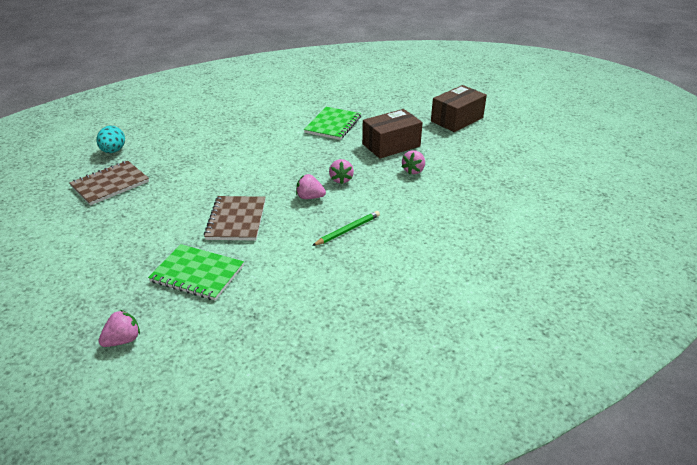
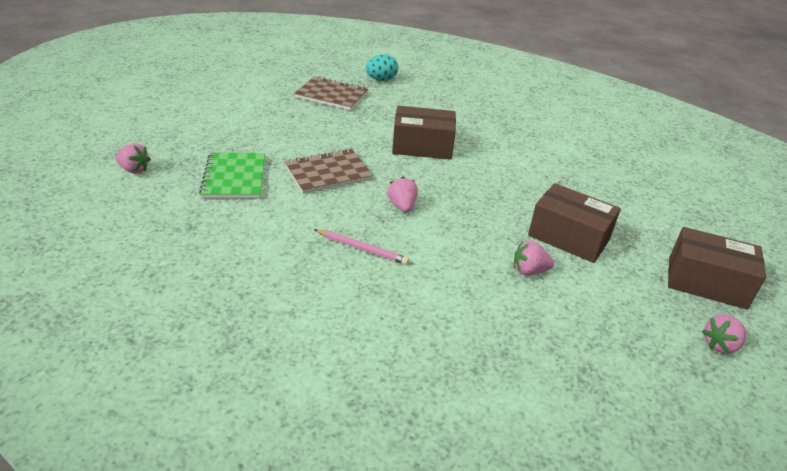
camera: 60 degrees right, 0 degrees up
green notebook [304,107,361,140] -> none
green pencil [312,211,380,246] -> pink pencil [314,229,409,265]
pink strawberry [329,159,354,184] -> pink strawberry moved to [702,314,746,354]
none -> brown box [392,106,456,160]

